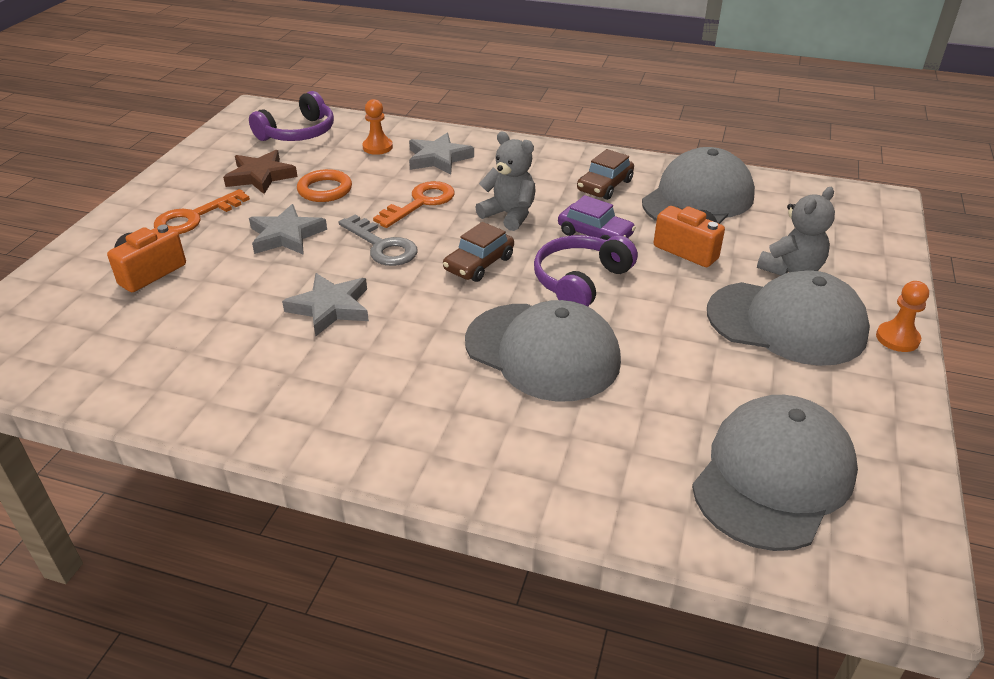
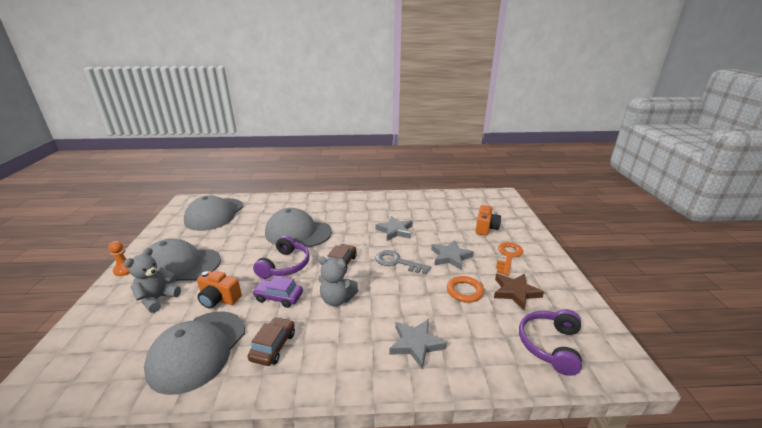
camera: 160 degrees right, 10 degrees down
orange pawn [362,99,393,155] -> none
orange key [373,181,455,228] -> none

